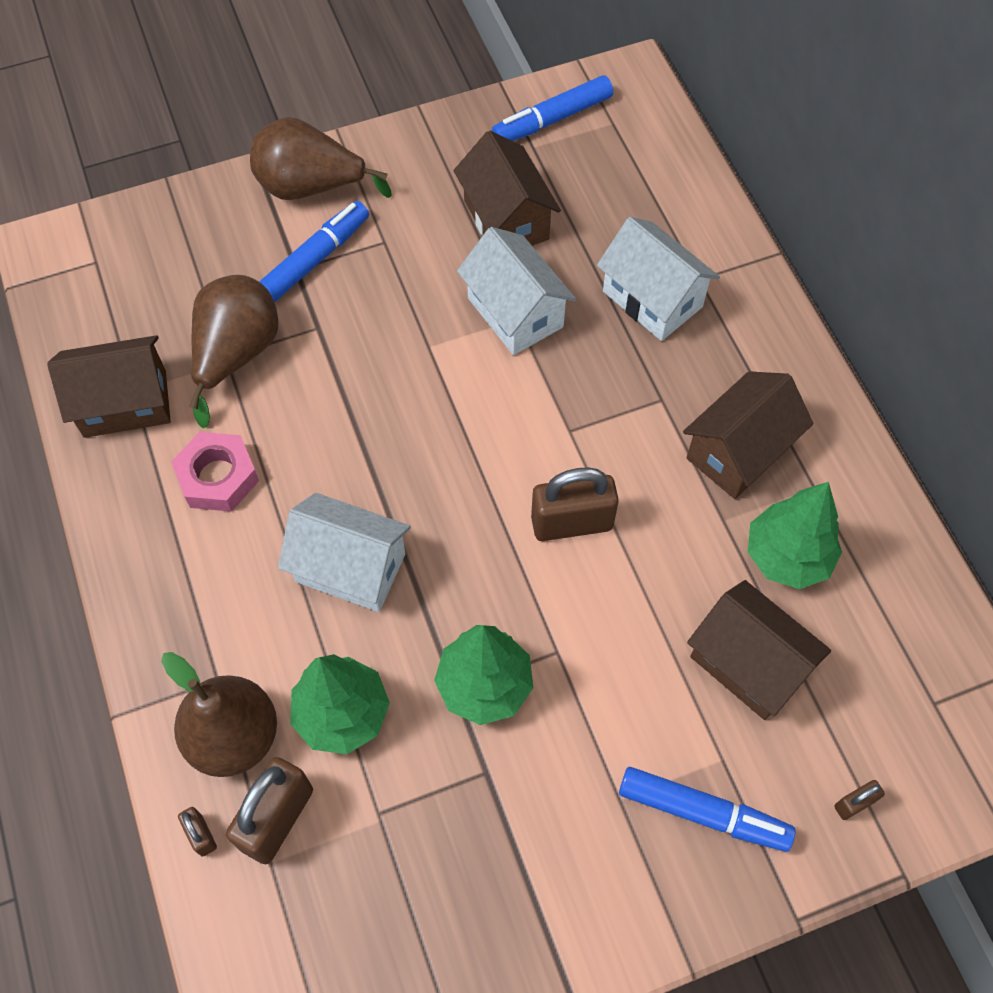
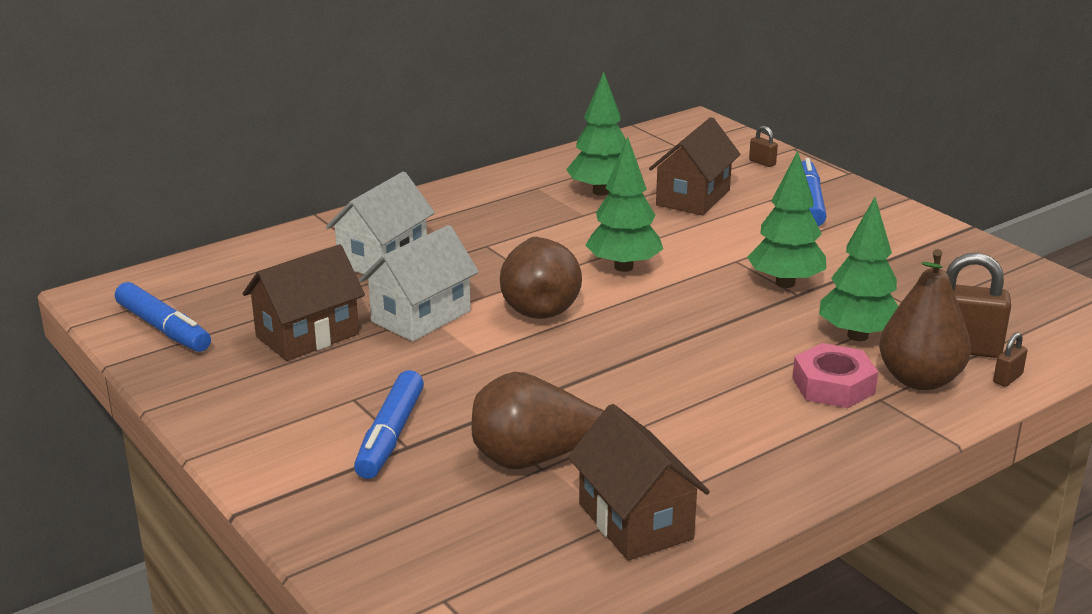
camera: 105 degrees left, 35 degrees down
pink nut [171,432,259,512] -> pink nut moved to [792,343,878,408]
brown pear [250,117,392,200] -> brown pear moved to [500,237,582,319]
blue marker [259,201,369,302] -> blue marker turned 105 degrees counterclockwise [354,370,424,479]
white house [278,493,411,612] -> none
brown padlock [531,467,619,541] -> green tree [585,137,663,272]
brown house [683,371,814,499] -> none

